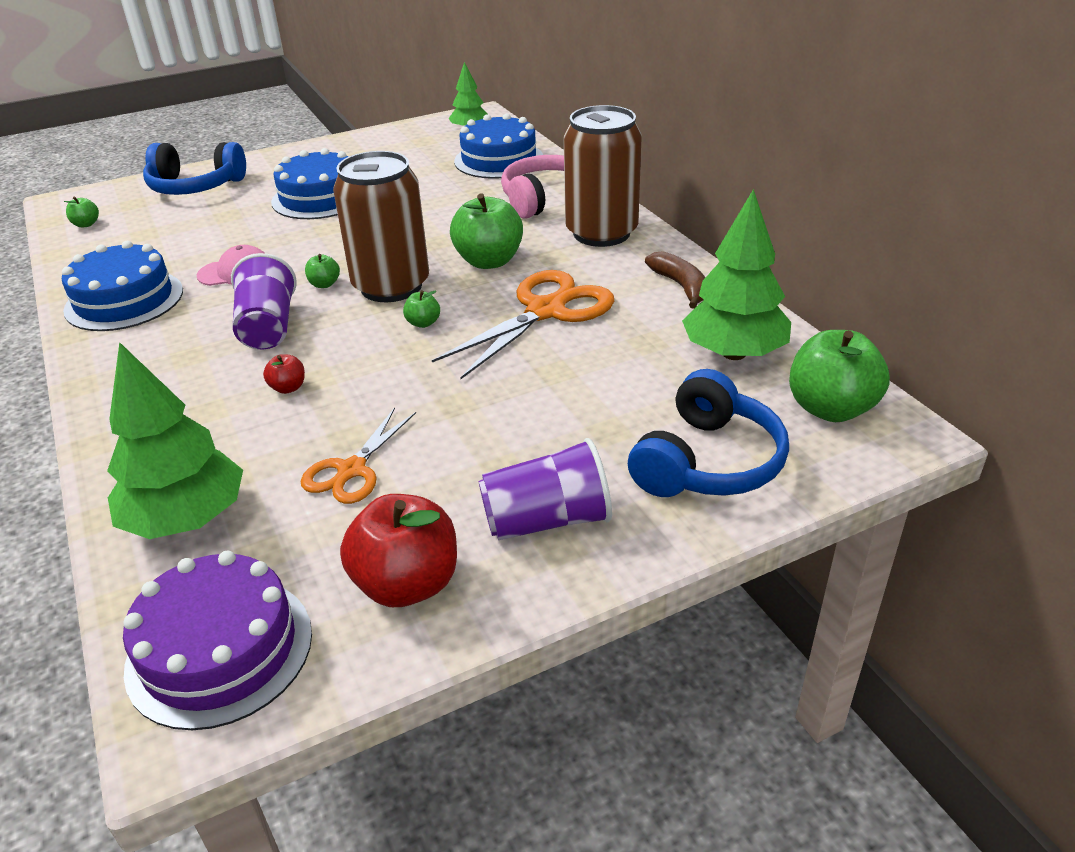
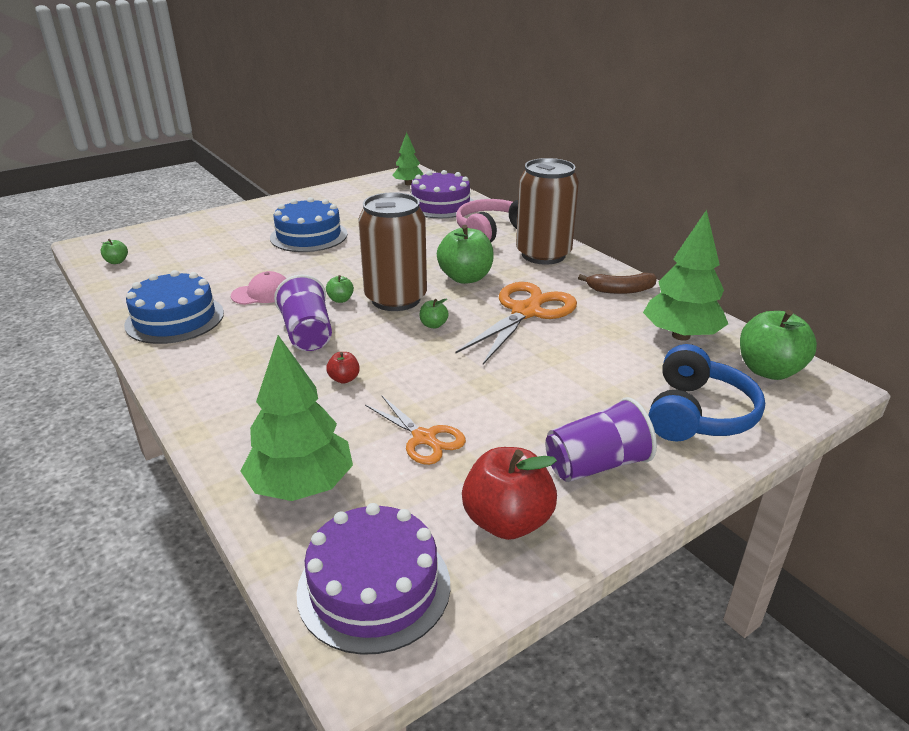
camera: 10 degrees left, 5 degrees down
blue headphones [143,142,246,195] -> none
orange scissors [301,407,416,504] -> orange scissors turned 60 degrees counterclockwise [365,396,466,465]
blue cake [454,113,543,179] -> purple cake [411,170,474,218]
brown banana [645,251,705,309] -> brown banana turned 120 degrees clockwise [578,273,657,294]

